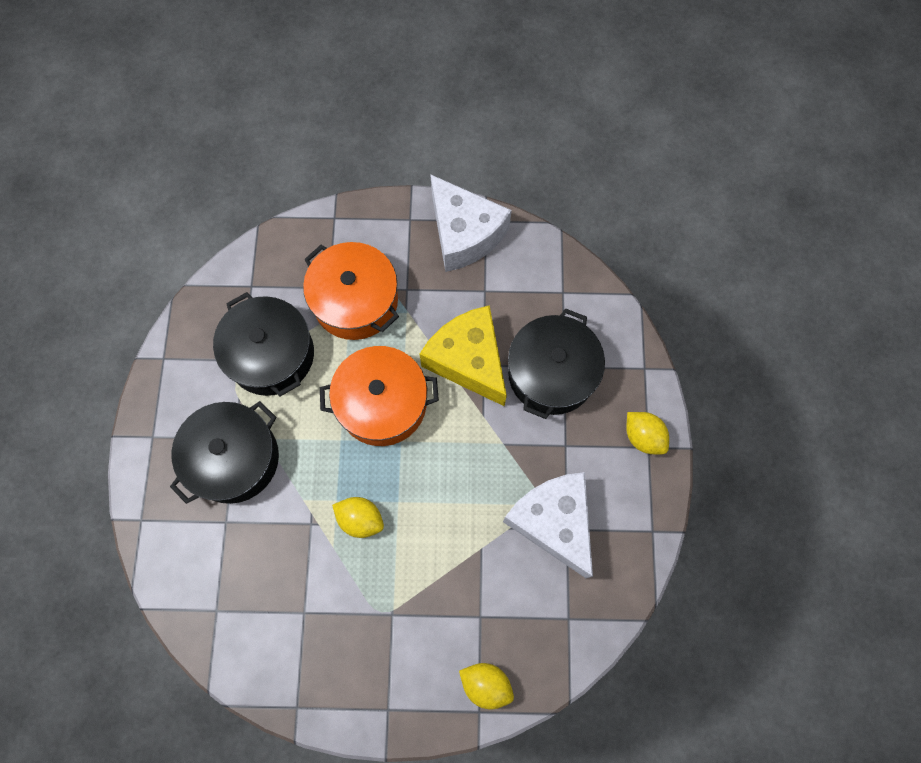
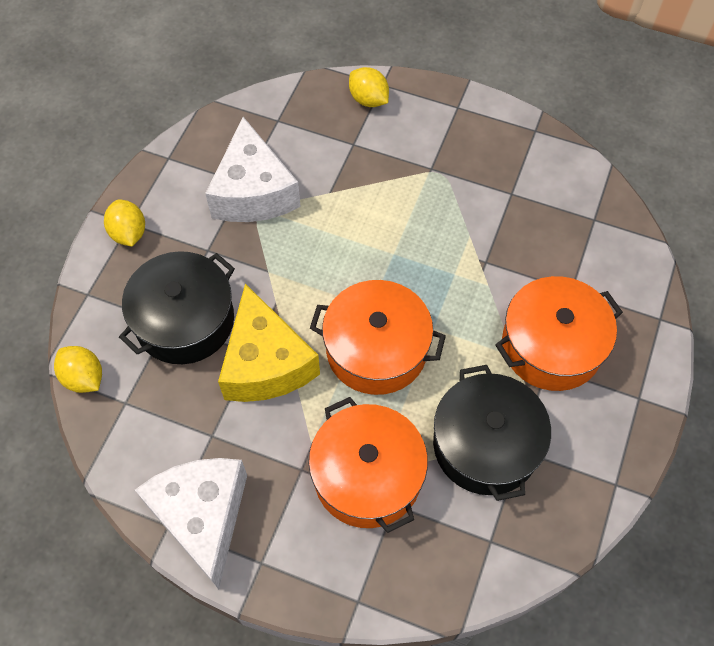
camera: 160 degrees left, 10 degrees down
black pot [170,401,279,504] -> orange pot [495,276,623,391]
yellow lemon [332,497,384,538] -> yellow lemon moved to [54,346,102,393]

